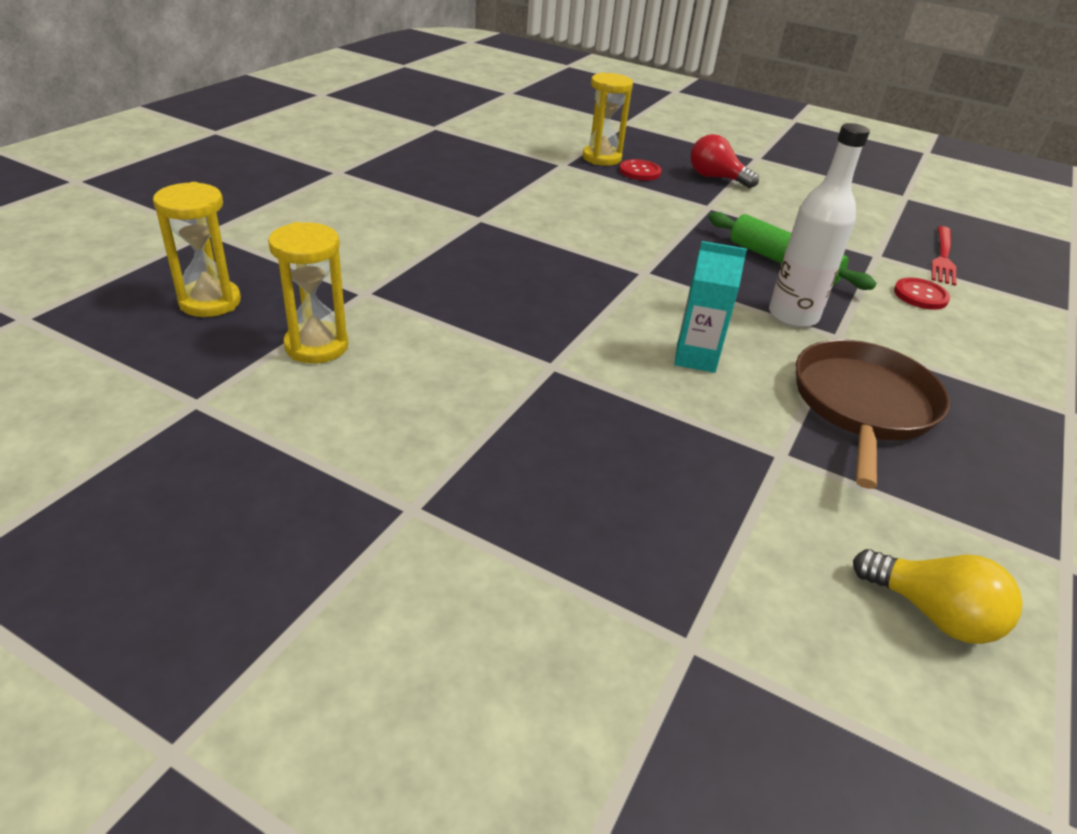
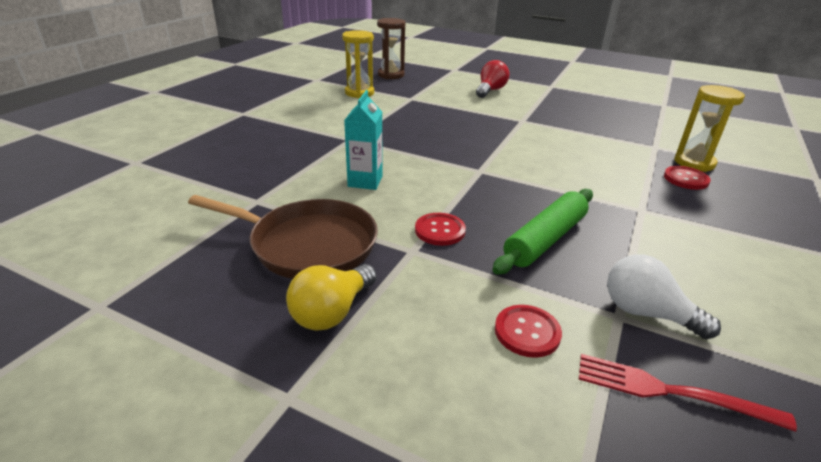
camera: 90 degrees right, 5 degrees down
yellow hourglass [153,182,241,317] -> brown hourglass [377,18,405,79]
red light bulb [691,134,759,188] -> red light bulb moved to [476,60,509,98]
white bottle [769,123,870,328] -> red button [415,213,466,246]
yellow light bulb [853,549,1023,644] -> yellow light bulb moved to [286,264,377,331]
none -> white light bulb [607,254,721,340]

